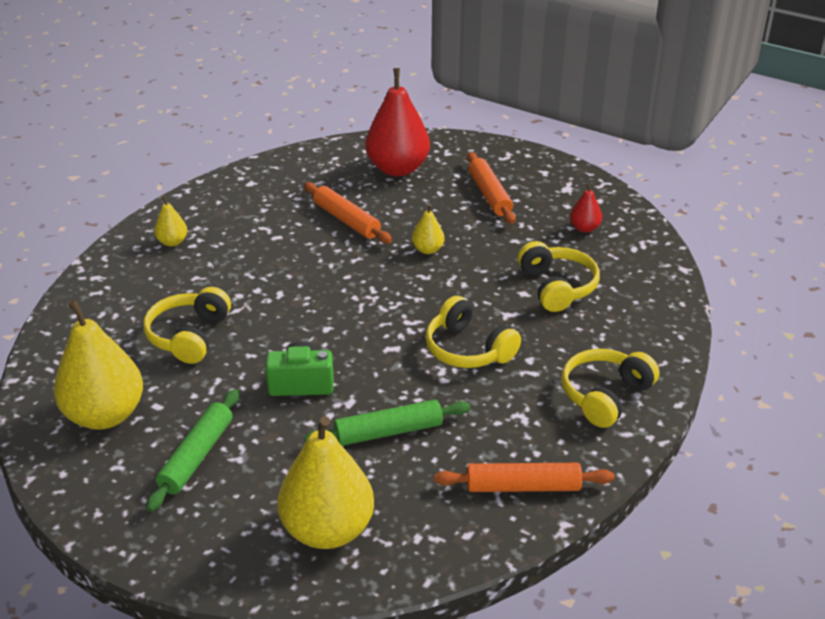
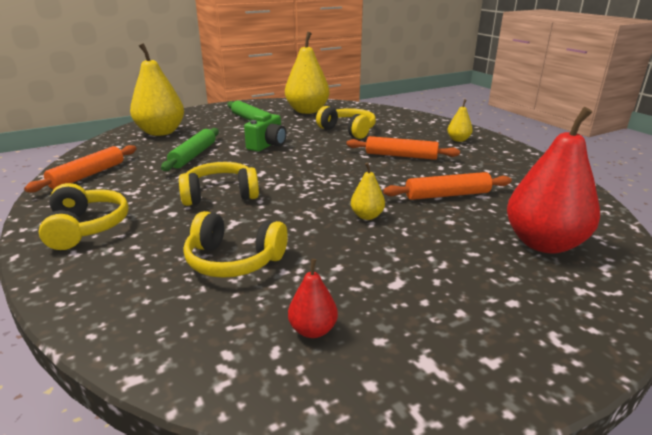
camera: 120 degrees right, 10 degrees down
orange rolling pin [467,152,515,224] -> orange rolling pin moved to [346,136,460,160]

